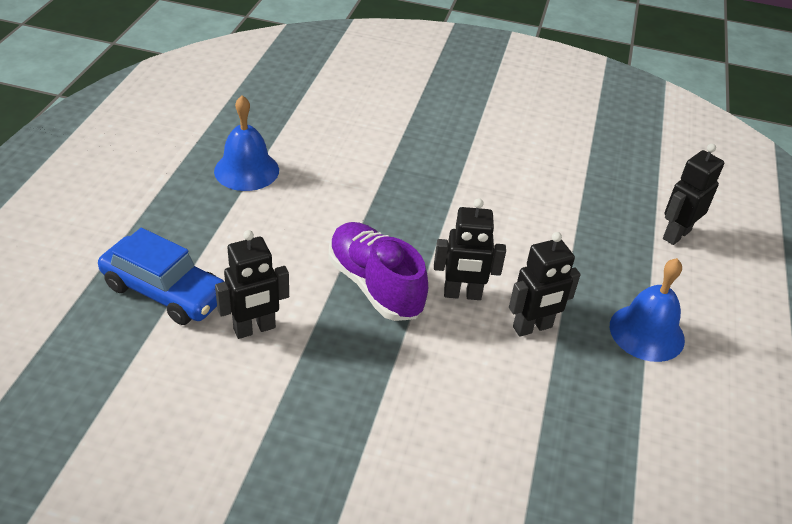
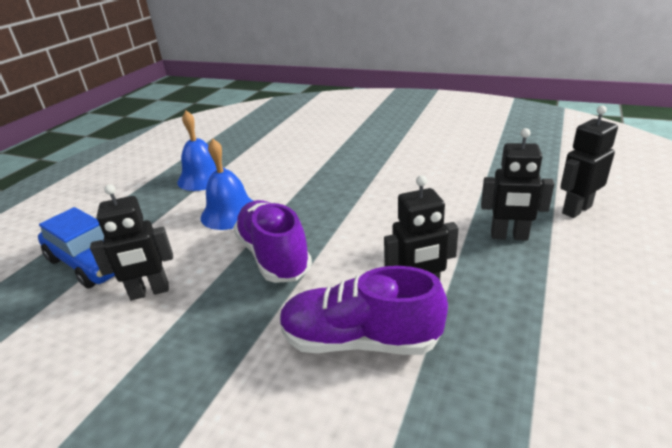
camera: 15 degrees right, 10 degrees down
black robot [434,198,506,300] -> black robot moved to [481,128,555,241]
blue bell [610,258,685,362] -> blue bell moved to [201,138,253,230]
none -> purple shoe [280,266,448,355]

